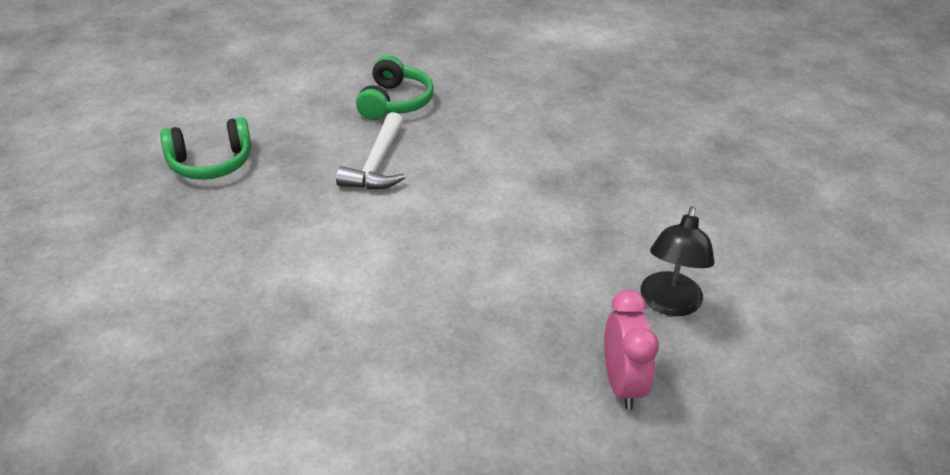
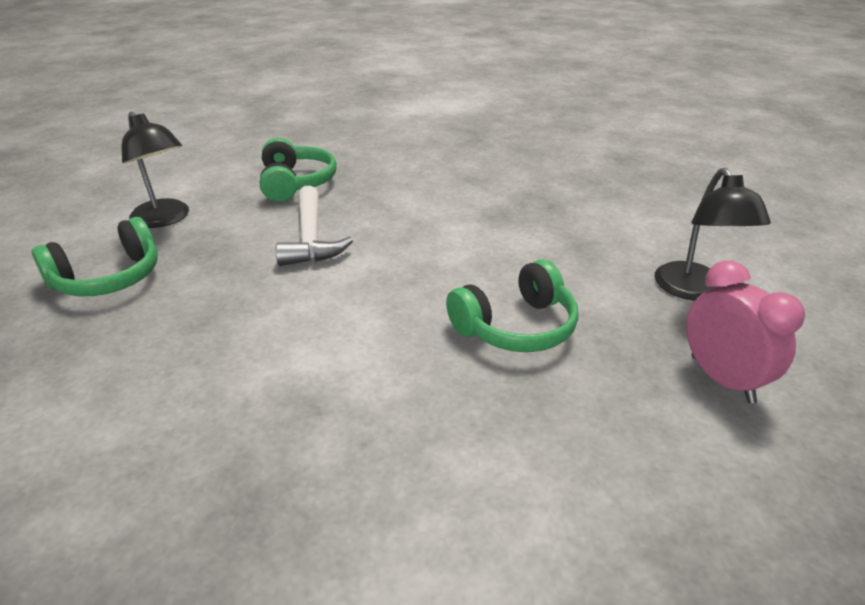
camera: 20 degrees left, 5 degrees down
none -> black lamp [122,111,189,228]
none -> green headphones [446,259,579,352]

